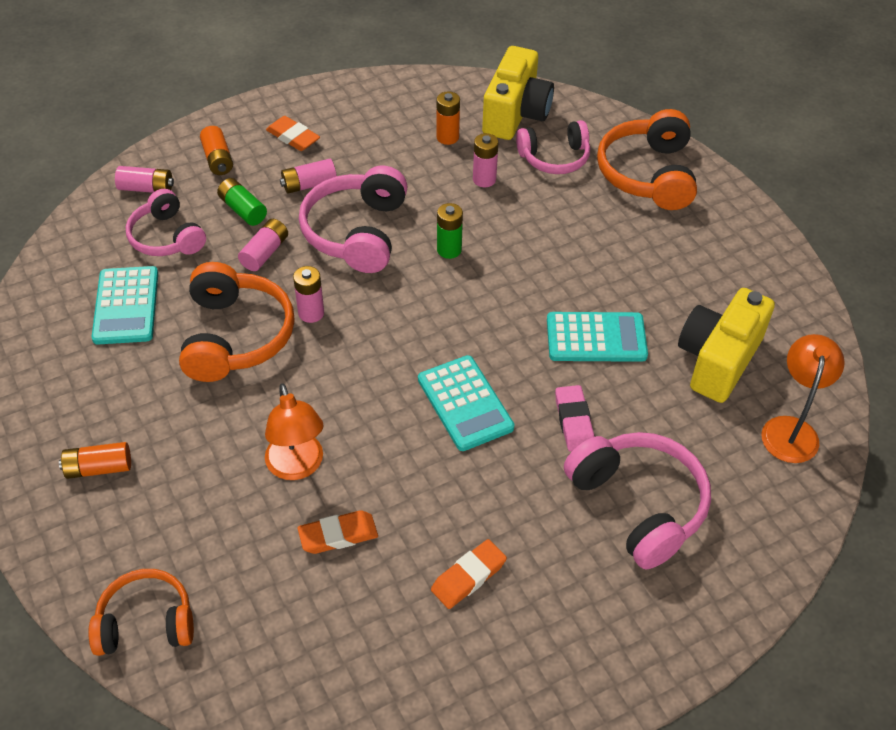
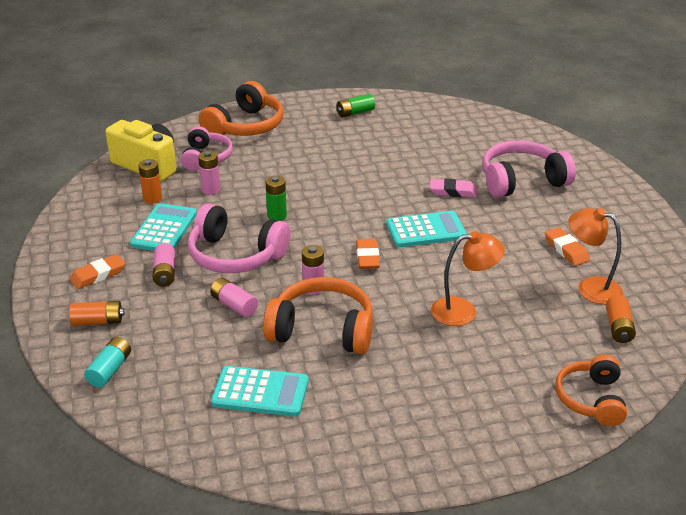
camera: 75 degrees left, 15 degrees down
orange battery [59,442,131,479] -> orange battery moved to [606,295,636,343]
pink battery [115,166,174,193] -> turquoise battery [84,337,131,388]
pink headphones [126,189,206,256] -> none
green battery [217,178,267,226] -> green battery moved to [337,94,375,117]
orange eraser [297,510,378,554] -> orange eraser moved to [356,239,380,269]
turquoise calculator [547,312,648,362] -> turquoise calculator moved to [130,203,197,251]
orange headphones [597,109,697,210] -> orange headphones turned 75 degrees counterclockwise [199,81,283,136]
yellow camera [678,288,775,403] -> none
orange lamp [761,334,845,463] -> orange lamp moved to [568,208,623,305]

